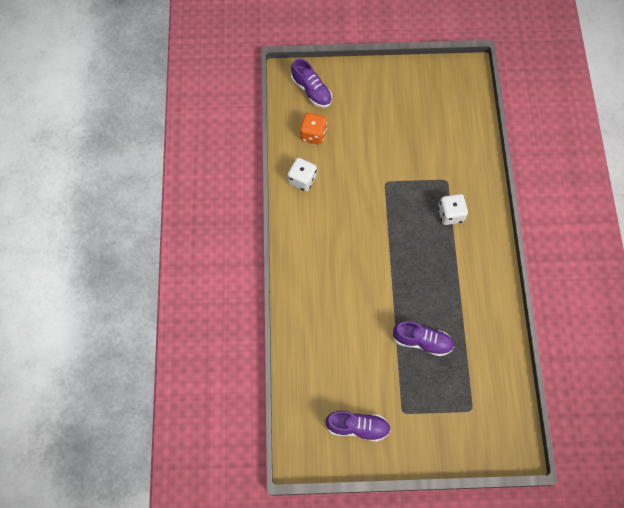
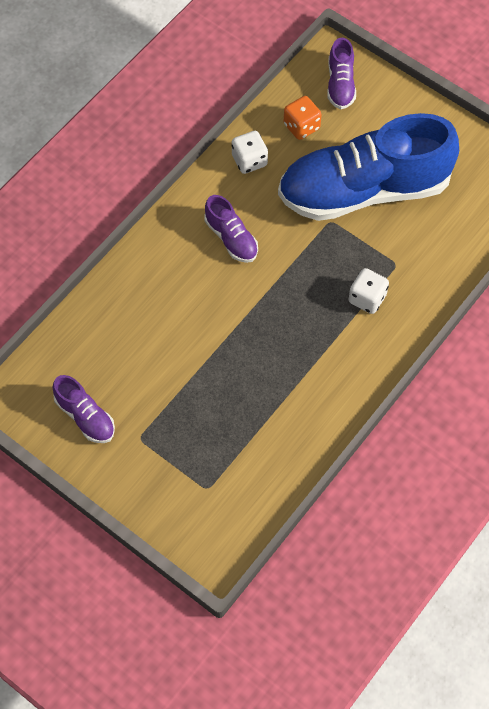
camera: 40 degrees right, 5 degrees down
purple shoe [392,321,454,356] -> purple shoe moved to [204,195,258,263]
none -> blue shoe [278,113,459,221]

